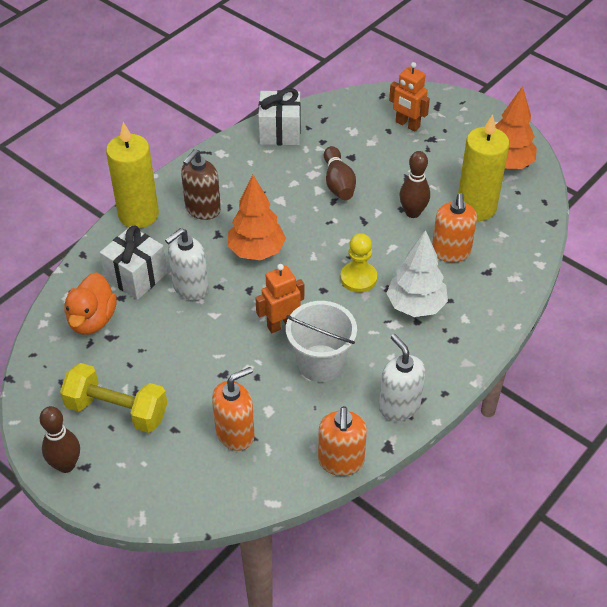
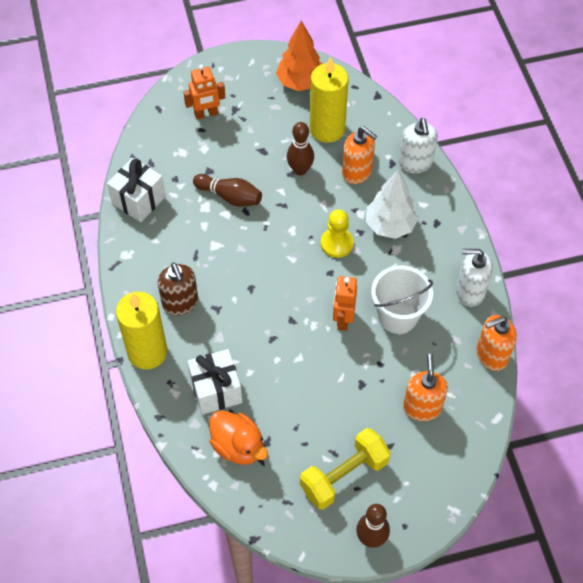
camera: 55 degrees left, 10 degrees up
white soap dispenser [165,228,209,301] -> white soap dispenser moved to [399,118,438,173]
orange tree [228,175,286,260] -> none
orange soap dispenser [318,406,367,476] -> orange soap dispenser turned 120 degrees clockwise [477,315,517,371]

